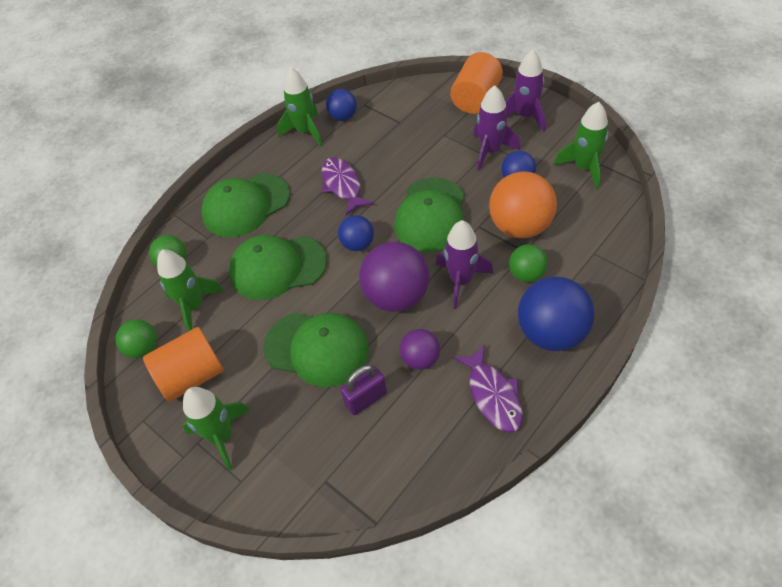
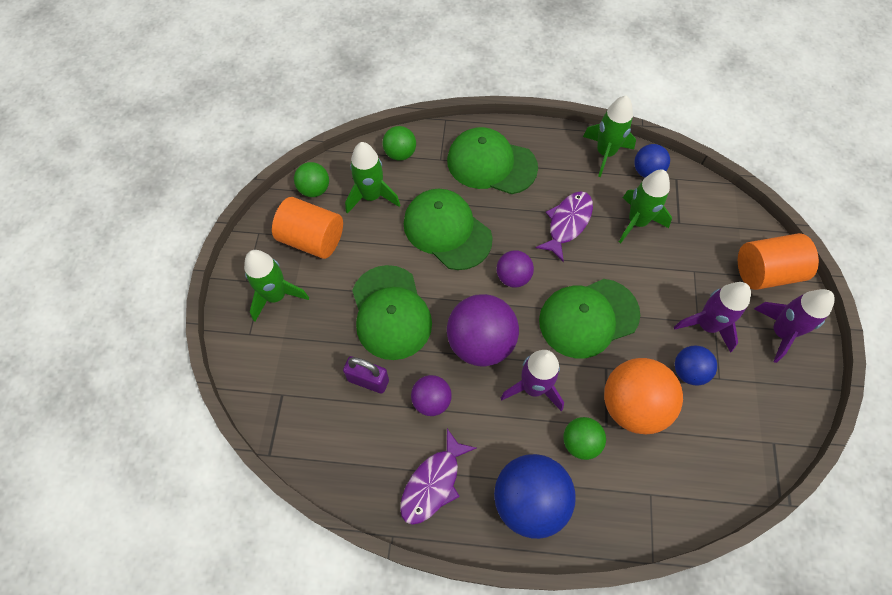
camera: 50 degrees right, 10 degrees up
blue ball [338,215,374,251] -> purple ball [497,250,534,288]
green rocket [554,102,609,189] -> green rocket moved to [619,170,672,243]

